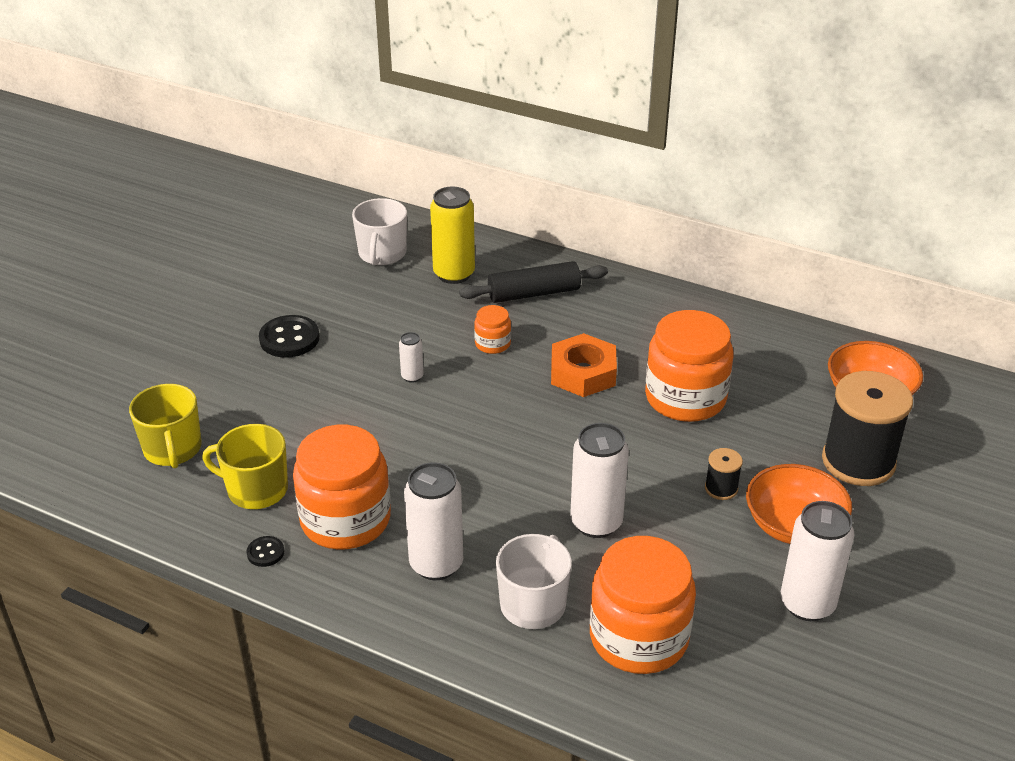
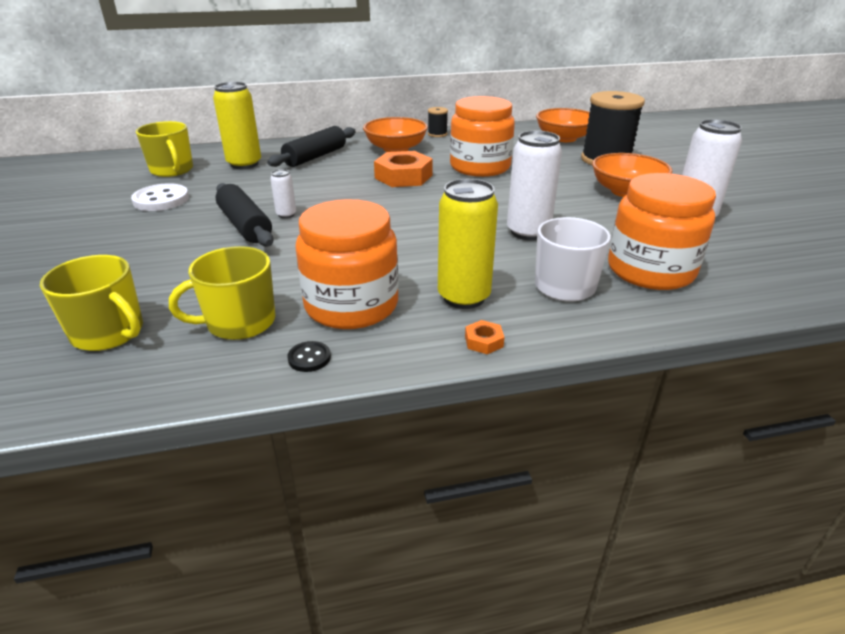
camera: 40 degrees left, 5 degrees down
black button [259,315,319,358] -> none
white mug [352,198,407,265] -> yellow mug [136,121,193,177]
white can [404,462,463,580] -> yellow can [438,179,498,309]
orange jar [474,305,511,354] -> none
black spool [705,448,743,500] -> black spool moved to [428,107,448,137]
none -> white button [131,184,189,211]
none -> black rolling pin [216,183,274,246]
none -> orange bowl [363,117,428,152]
none -> orange nut [465,320,504,354]

